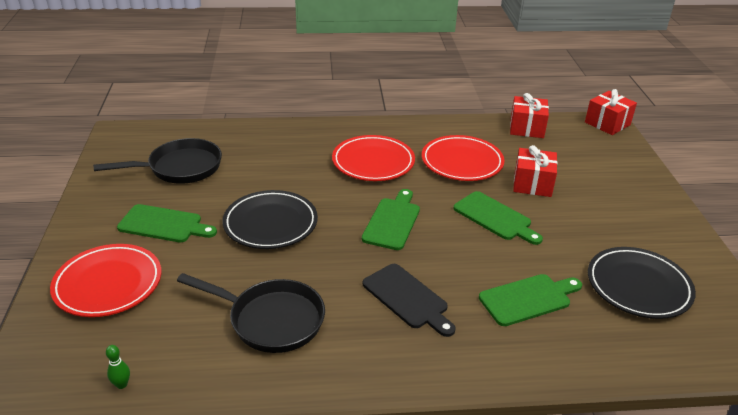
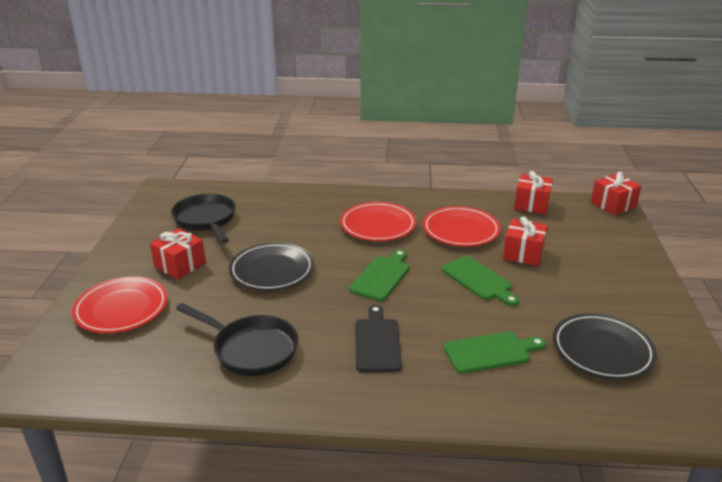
camera: 10 degrees right, 5 degrees down
black pan [93,138,222,184] -> black pan turned 105 degrees counterclockwise [171,193,236,243]
green bowling pin [106,345,130,389] -> none
green cutting board [117,204,217,242] -> red gift [150,228,206,279]
black cutting board [363,264,456,337] -> black cutting board turned 150 degrees counterclockwise [355,305,402,372]

